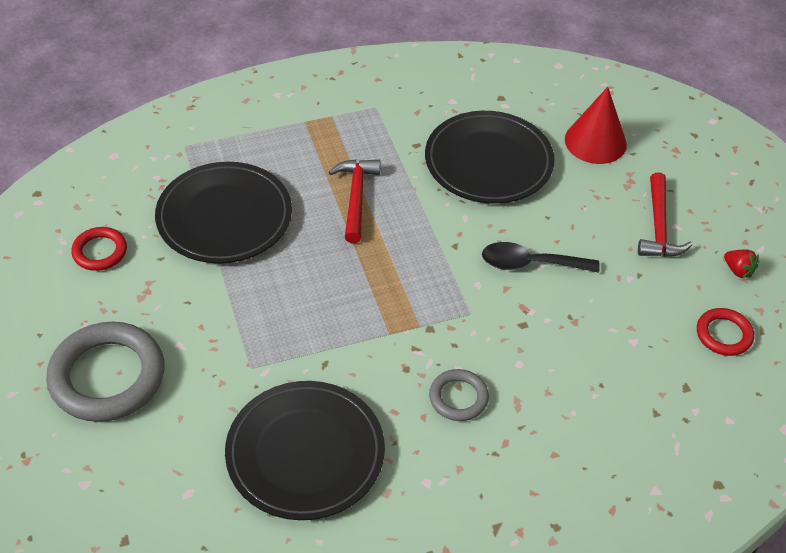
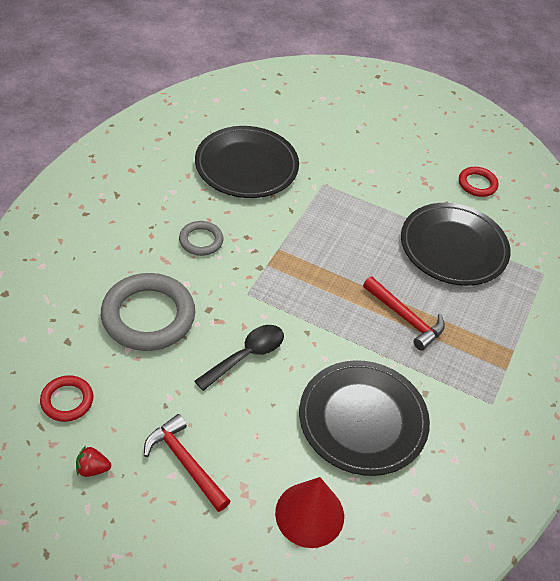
camera: 130 degrees right, 0 degrees up
grey ring [46,322,164,422] -> grey ring moved to [101,273,195,351]

